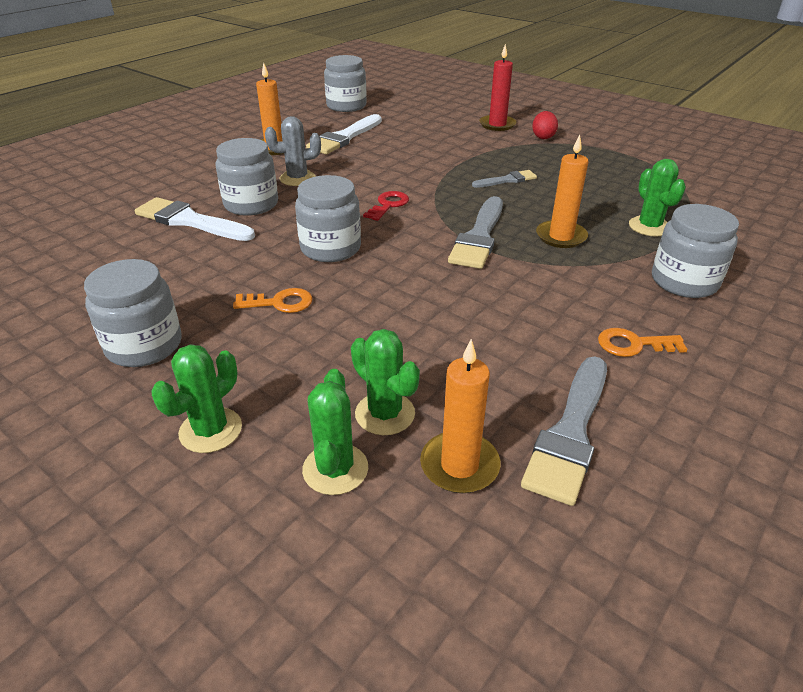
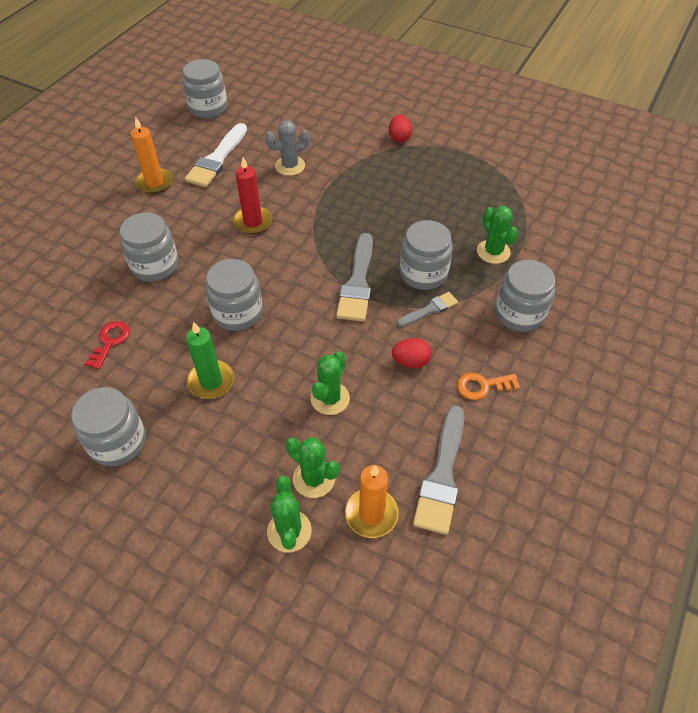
camera: 10 degrees left, 15 degrees up
white brush [135,197,255,241] -> none
green cactus [151,344,242,453] -> green cactus moved to [310,351,350,415]
orange key [233,288,313,313] -> green candle [186,322,234,399]
grey cactus [265,116,321,186] -> grey cactus moved to [265,120,310,176]
red key [363,191,409,221] -> red key moved to [84,321,130,369]
grey brush [472,170,537,188] -> grey brush moved to [397,292,458,327]
red candle [479,44,516,131] -> red candle moved to [233,157,272,234]
orange candle [536,135,588,248] -> grey jar [400,220,453,290]
none -> red egg [392,338,432,368]

